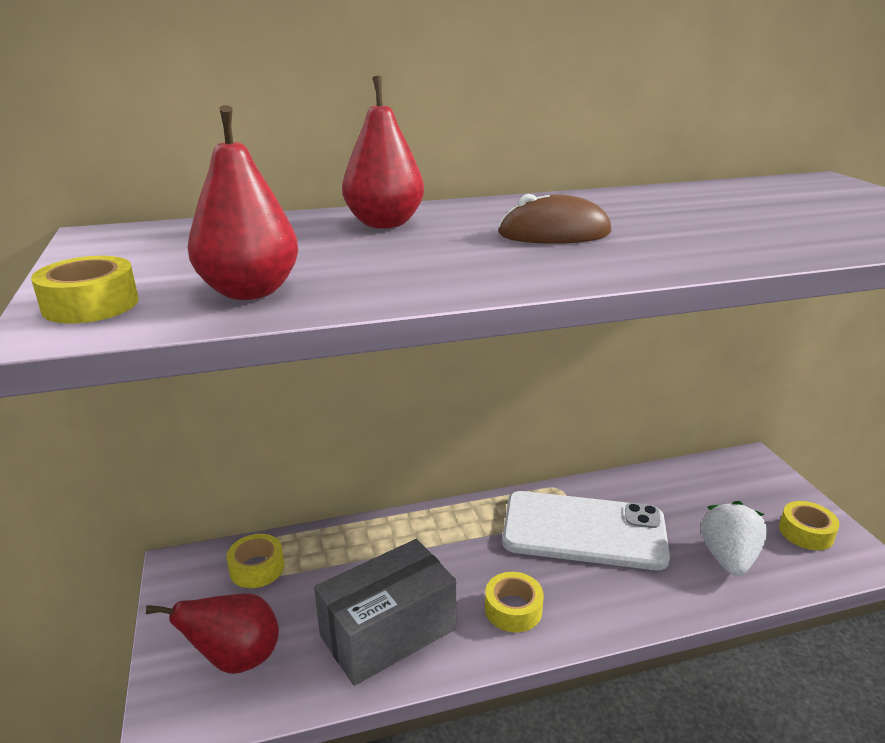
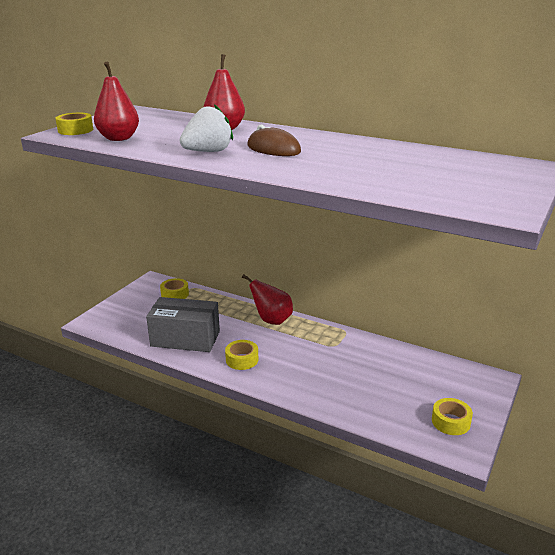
camera: 45 degrees right, 0 degrees up
red pear [146,593,279,674] -> red pear moved to [242,274,293,325]
white phone [502,491,670,570] -> none
white strawberry [701,501,767,576] -> white strawberry moved to [180,104,233,152]

